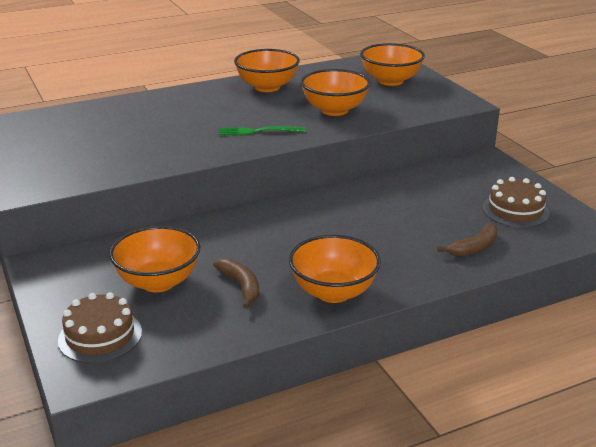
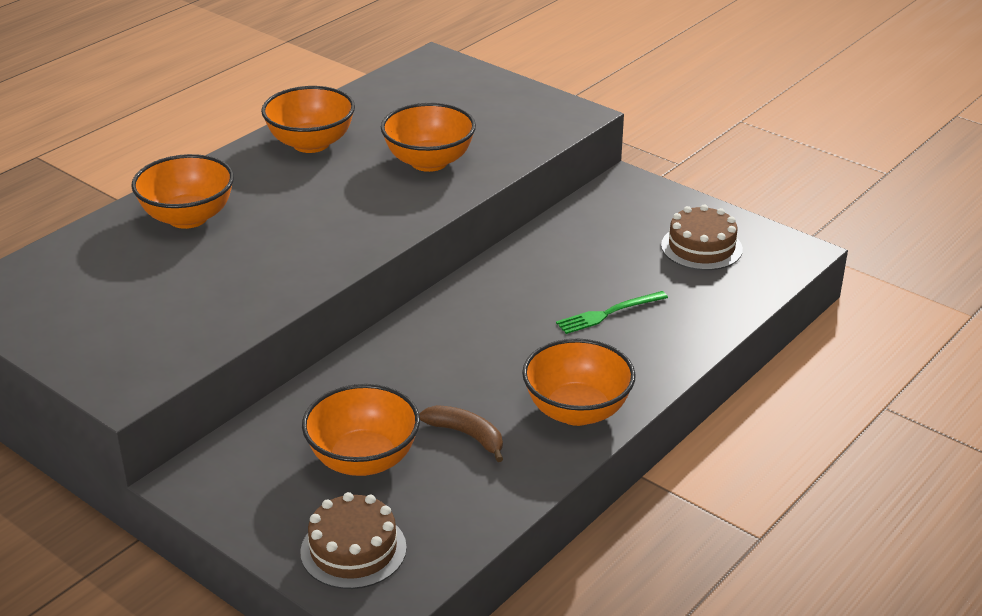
camera: 25 degrees left, 5 degrees up
green fork [219,126,306,135] -> green fork moved to [556,291,668,334]
orange bowl [360,43,425,86] -> orange bowl moved to [131,154,234,229]
brown banana [437,223,498,257] -> none

